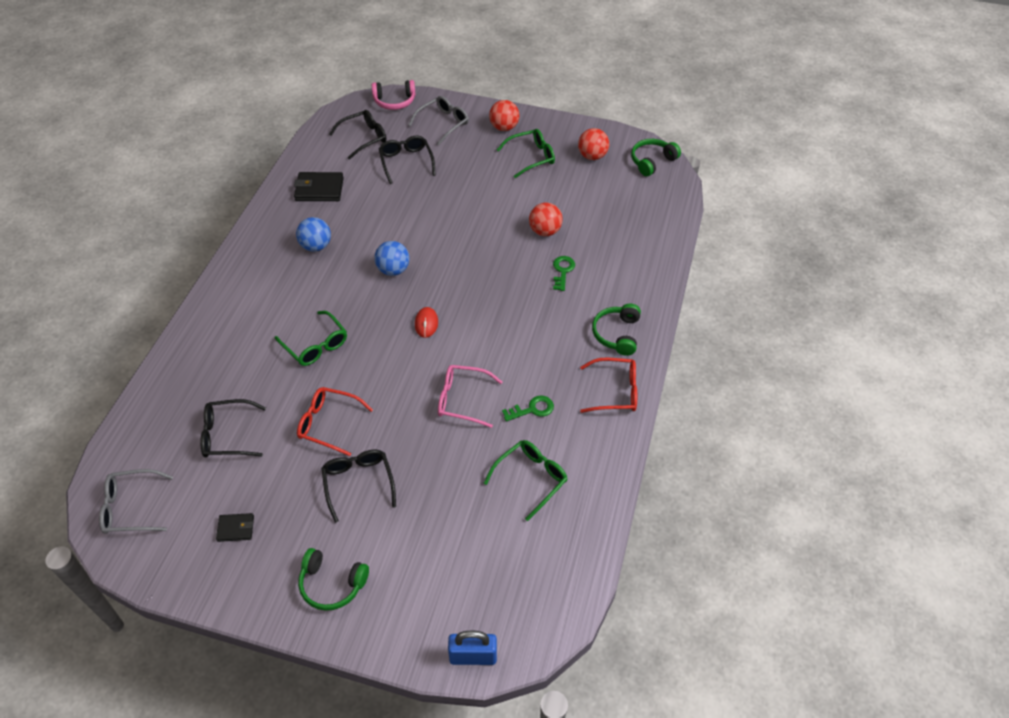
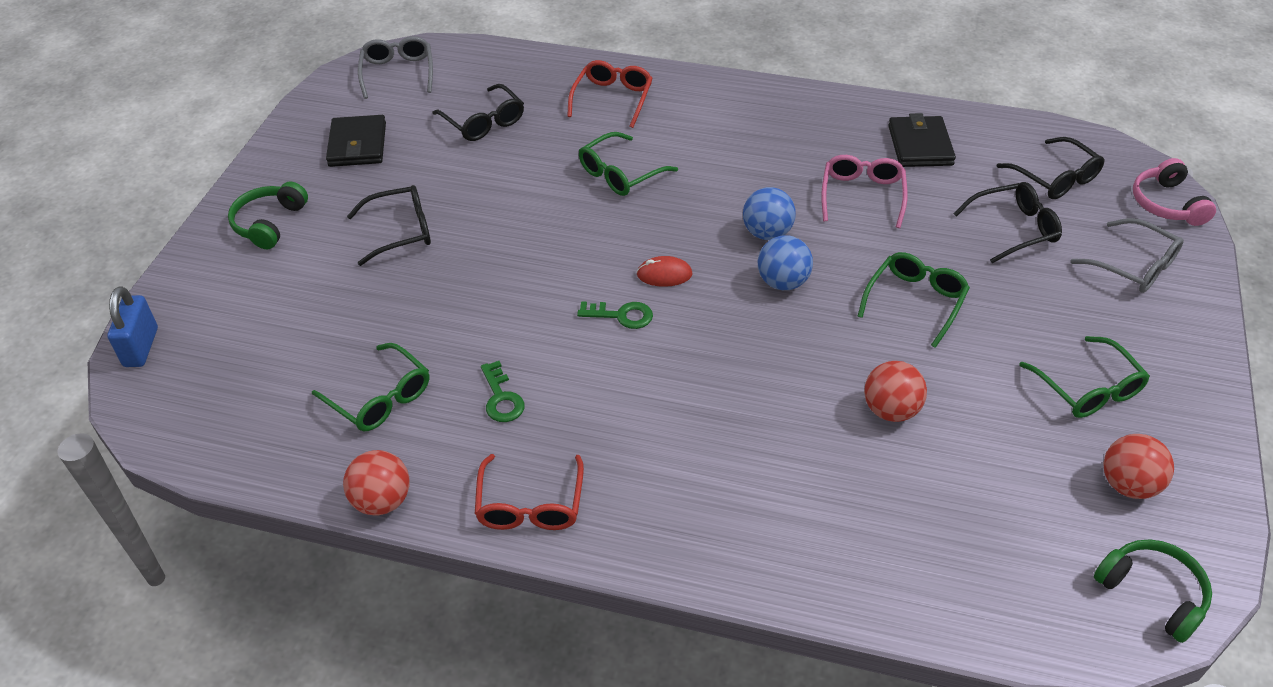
camera: 90 degrees right, 5 degrees down
black glasses [200,399,266,457] -> black glasses turned 150 degrees clockwise [432,84,524,141]
black wallet [216,513,254,542] -> black wallet [326,115,386,167], size x1.75
blue ball [296,217,331,252] -> blue ball moved to [758,235,813,290]
red glasses [297,387,373,456] -> red glasses moved to [567,60,653,128]
pink glasses [438,365,502,428] -> pink glasses moved to [821,155,908,228]
red ball [489,100,520,131] -> red ball moved to [343,450,410,516]
green key [553,256,575,291] -> green key moved to [577,301,653,329]
green headphones [592,304,641,356] -> none
none -> green glasses [858,252,970,348]

